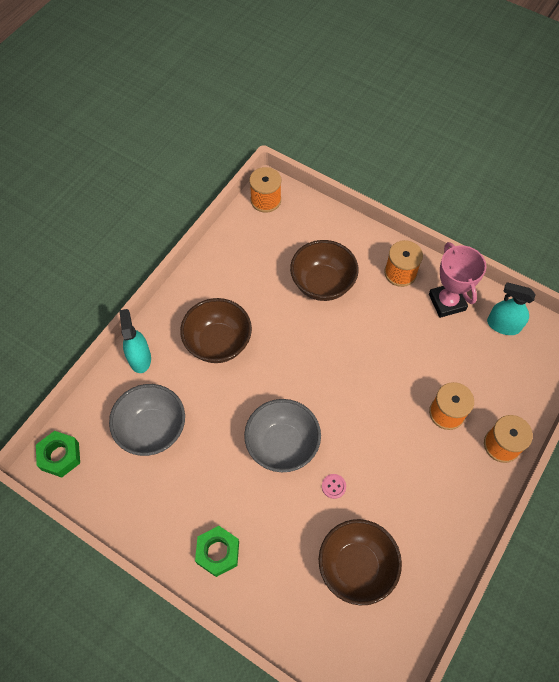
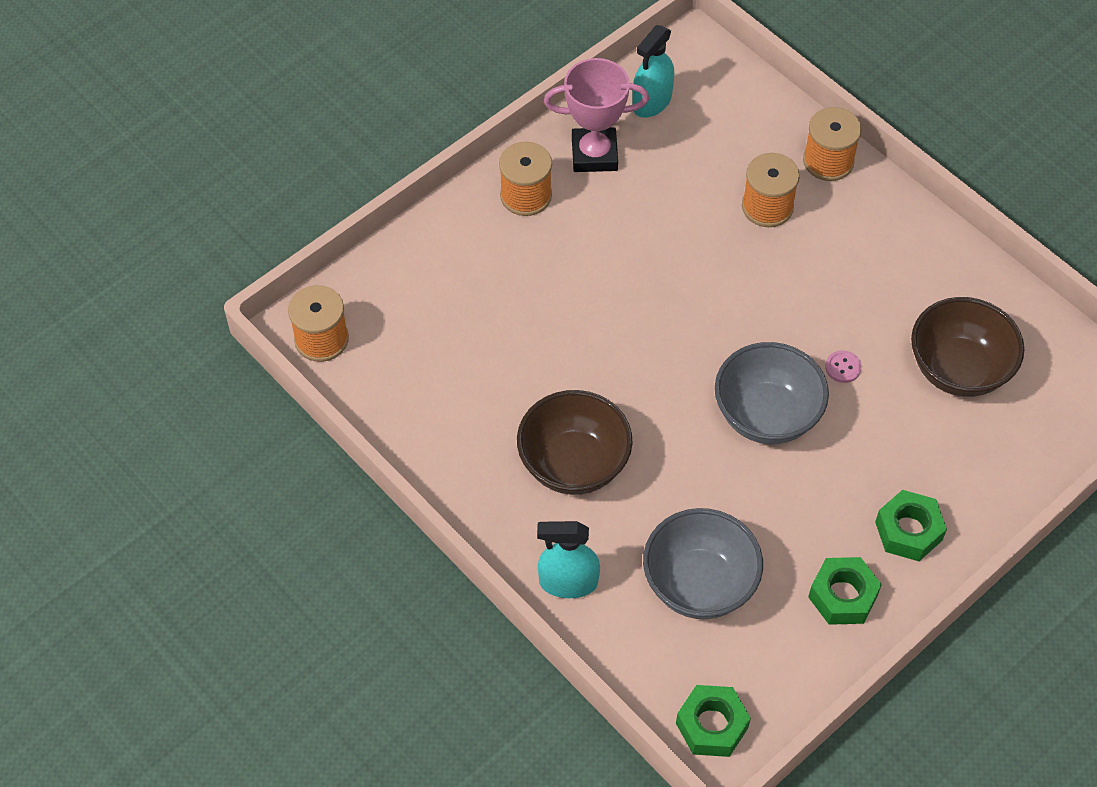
camera: 75 degrees left, 5 degrees down
brown bowl [290,240,359,301] -> none
none -> green nut [808,557,882,625]

